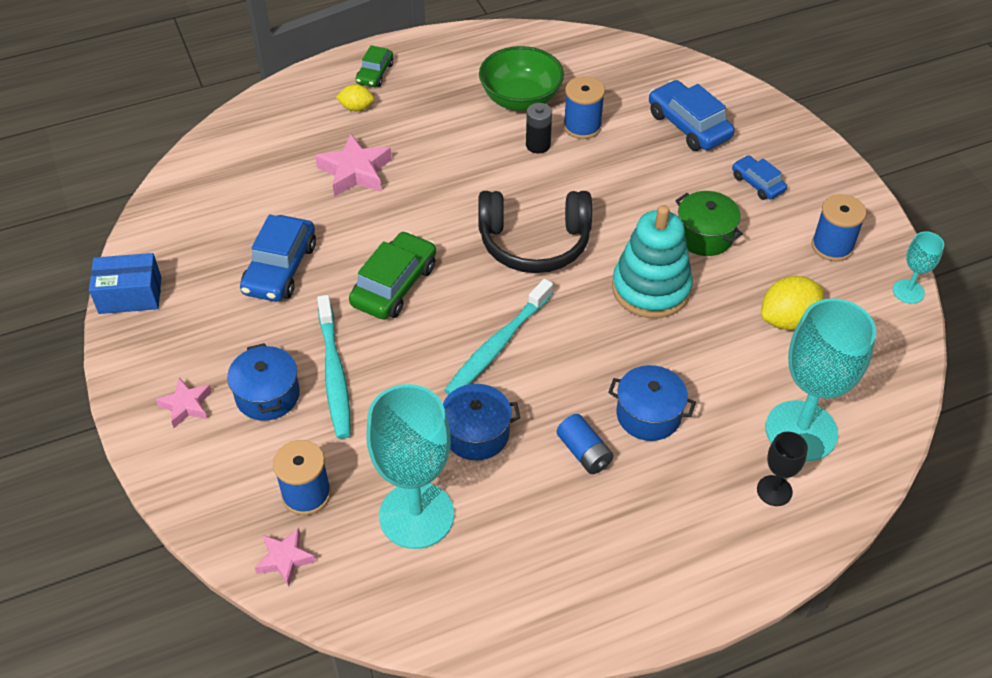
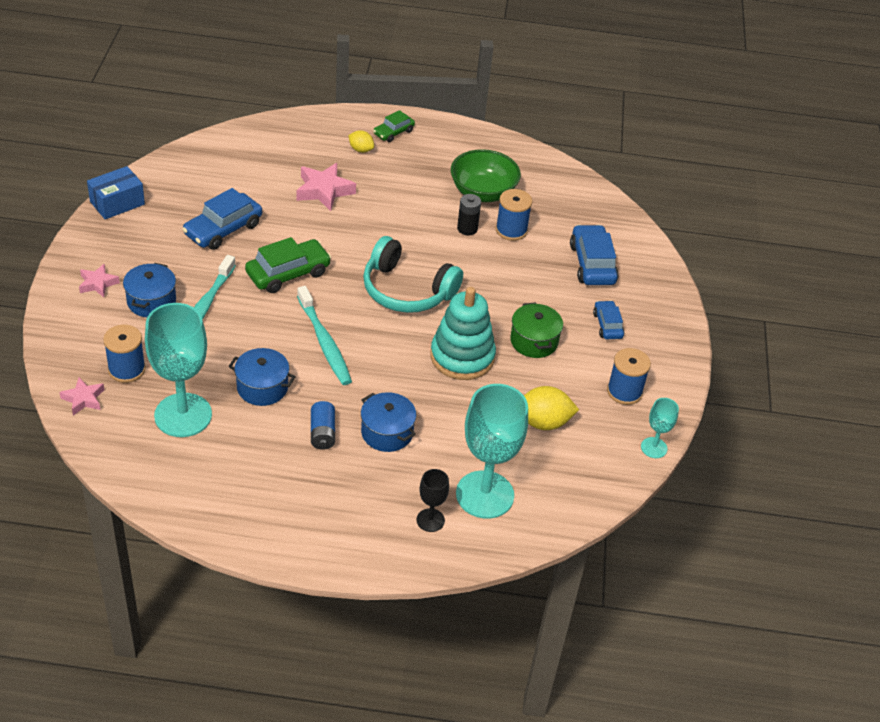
camera: 25 degrees right, 5 degrees down
blue box [89,253,161,314] -> blue box turned 60 degrees counterclockwise [87,166,145,219]
turquoise toothbrush [444,279,553,395] -> turquoise toothbrush turned 90 degrees counterclockwise [297,286,352,385]
black headphones [478,191,592,273] -> turquoise headphones [363,236,463,313]

